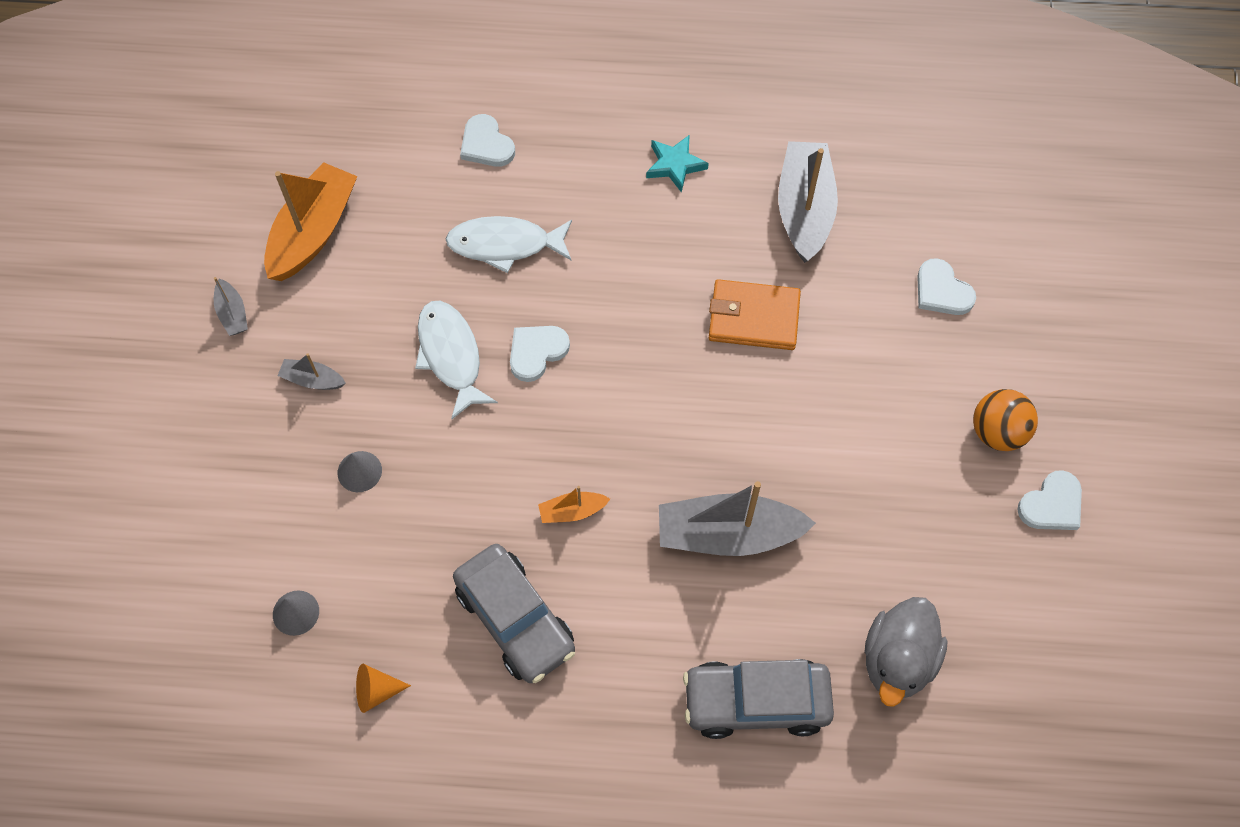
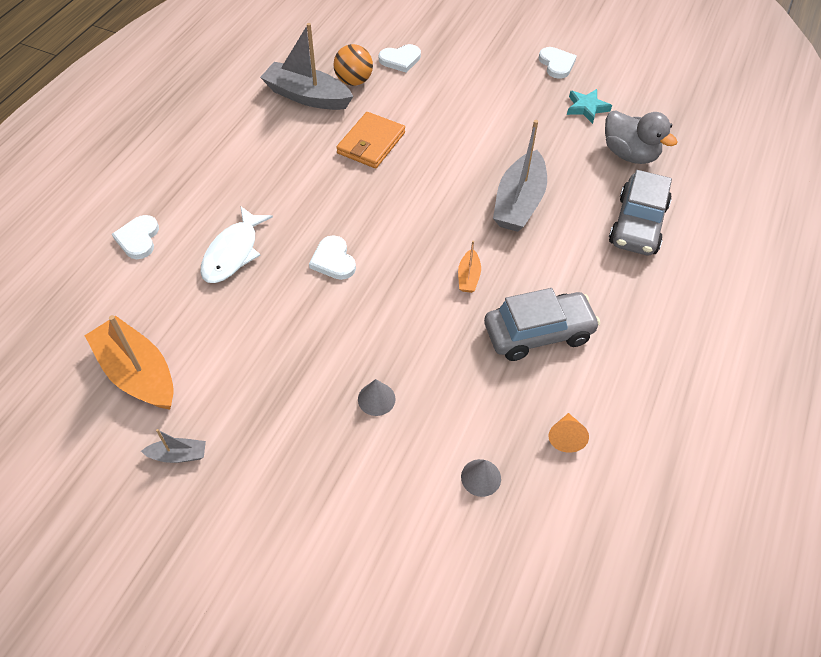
camera: 70 degrees left, 10 degrees down
grey boat [278,353,345,390] -> none
white fish [415,301,498,419] -> none
white heart [460,114,515,167] -> white heart turned 105 degrees clockwise [112,215,159,259]
turquoise star [646,135,709,193] -> turquoise star moved to [567,89,612,124]
orange ball [973,389,1038,451] -> orange ball moved to [334,44,373,86]

